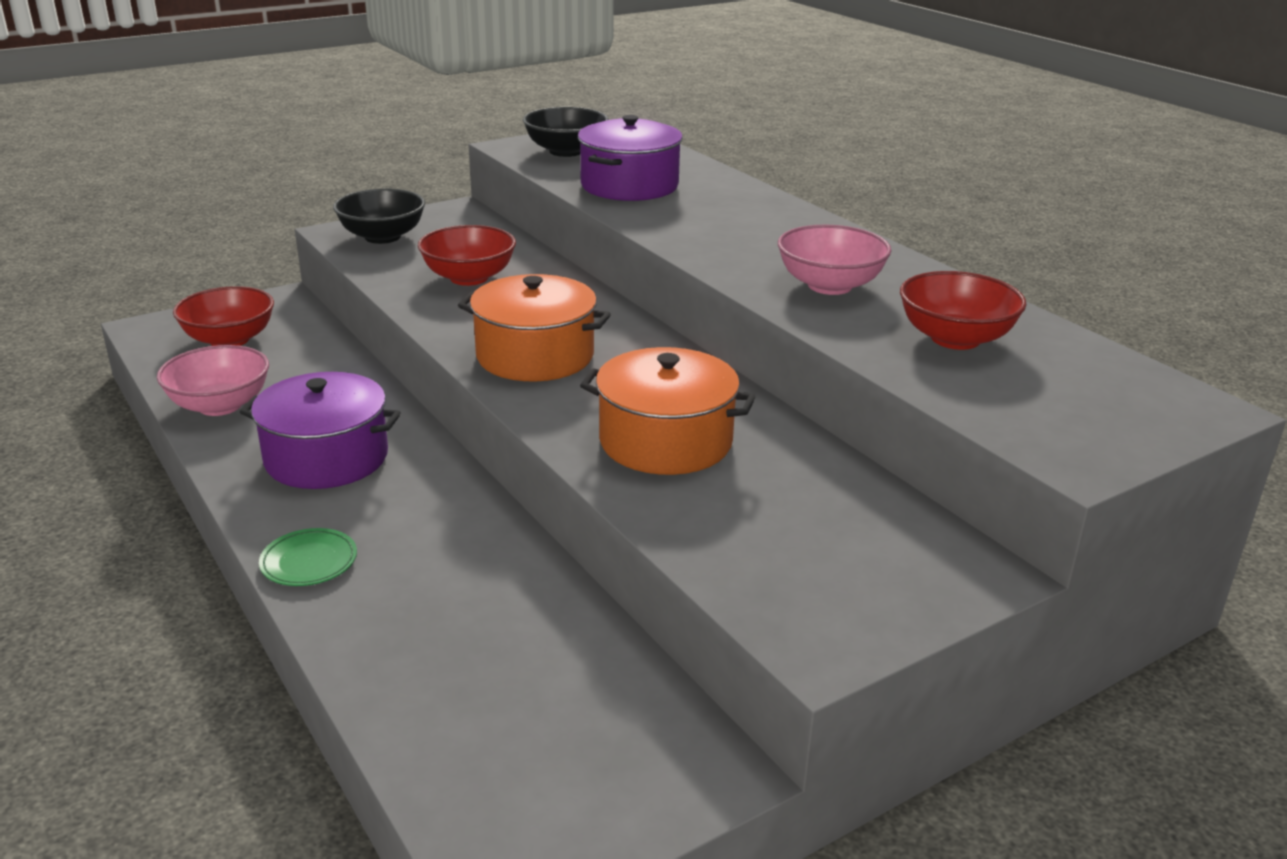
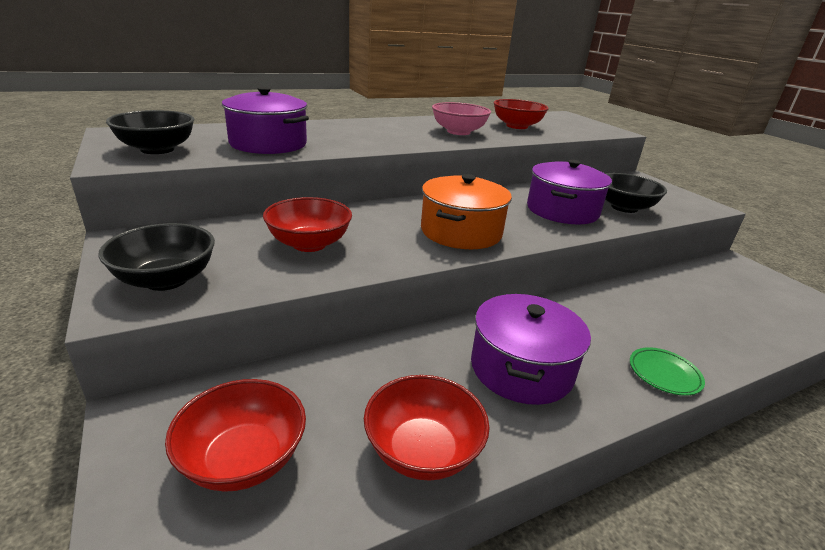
camera: 85 degrees left, 0 degrees up
pink bowl [157,345,269,416] -> red bowl [364,375,490,481]
orange pot [580,347,756,475] -> purple pot [527,160,612,224]
none -> black bowl [605,173,667,213]

